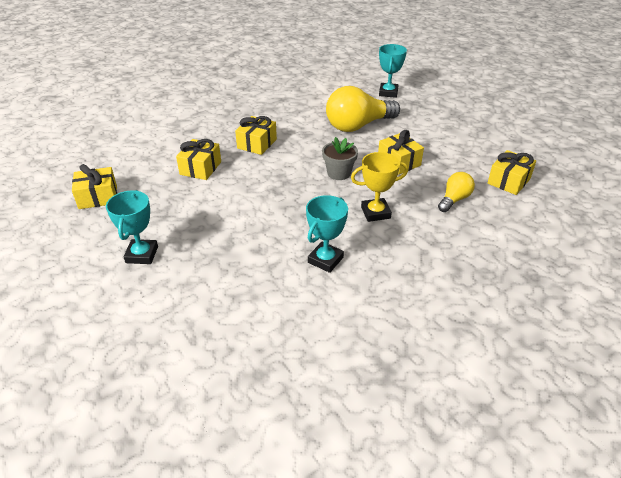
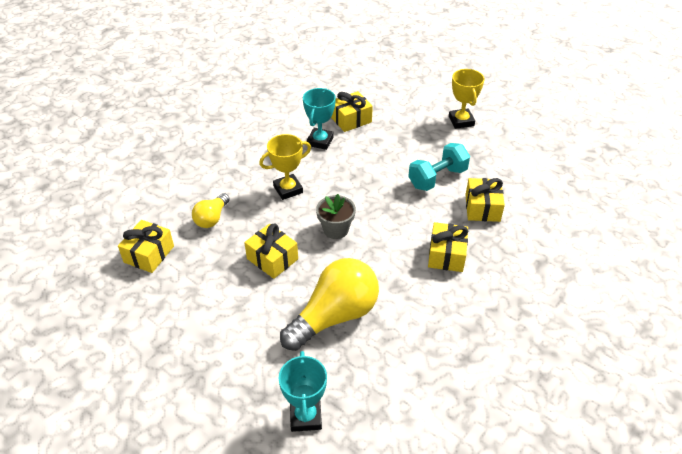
camera: 165 degrees right, 5 degrees up
yellow gift [72,164,117,209] -> yellow gift moved to [331,91,373,132]
turquoise trophy [106,190,158,264] -> yellow trophy [449,69,484,129]
none -> turquoise dumbbell [408,143,470,191]

